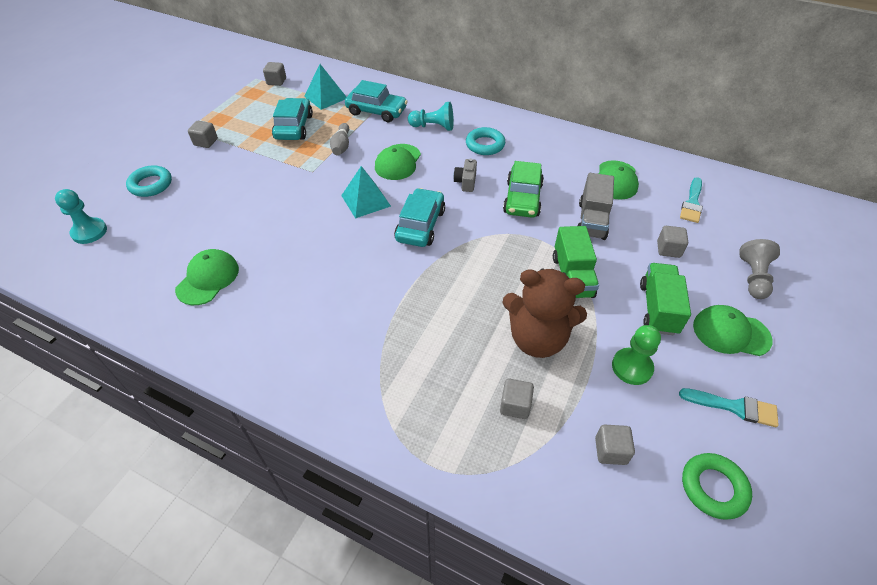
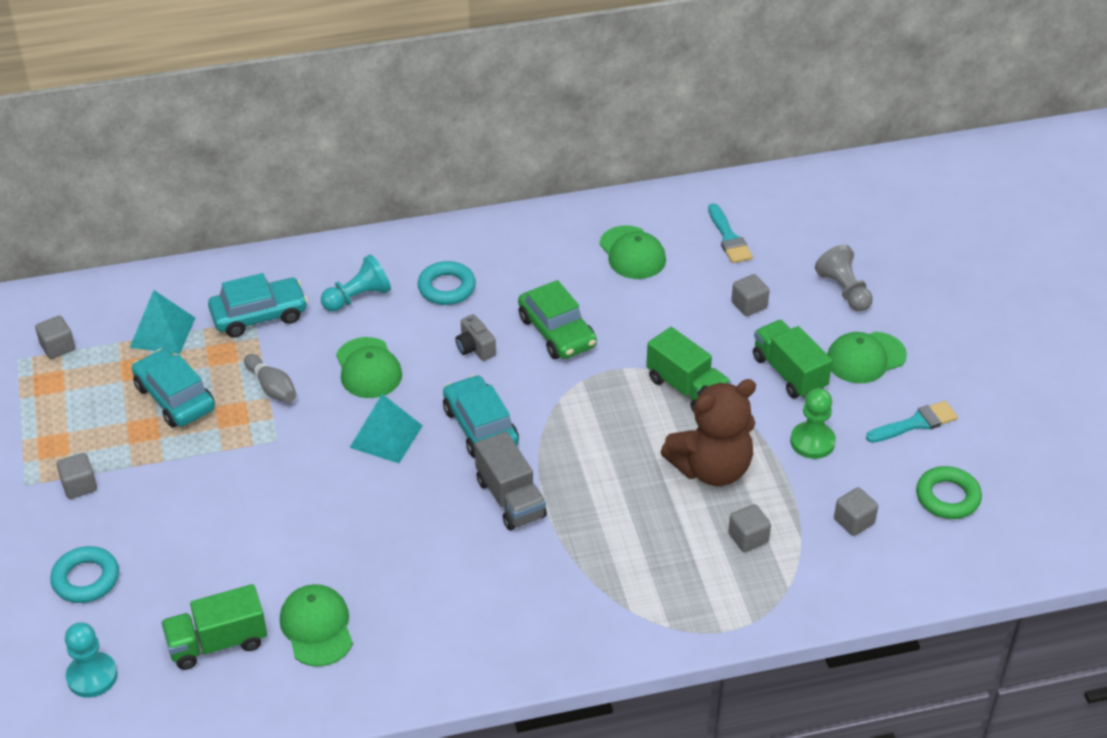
camera: 40 degrees left, 5 degrees down
grey truck [578,173,614,240] -> grey truck moved to [474,431,547,530]
none -> green truck [161,584,267,670]

